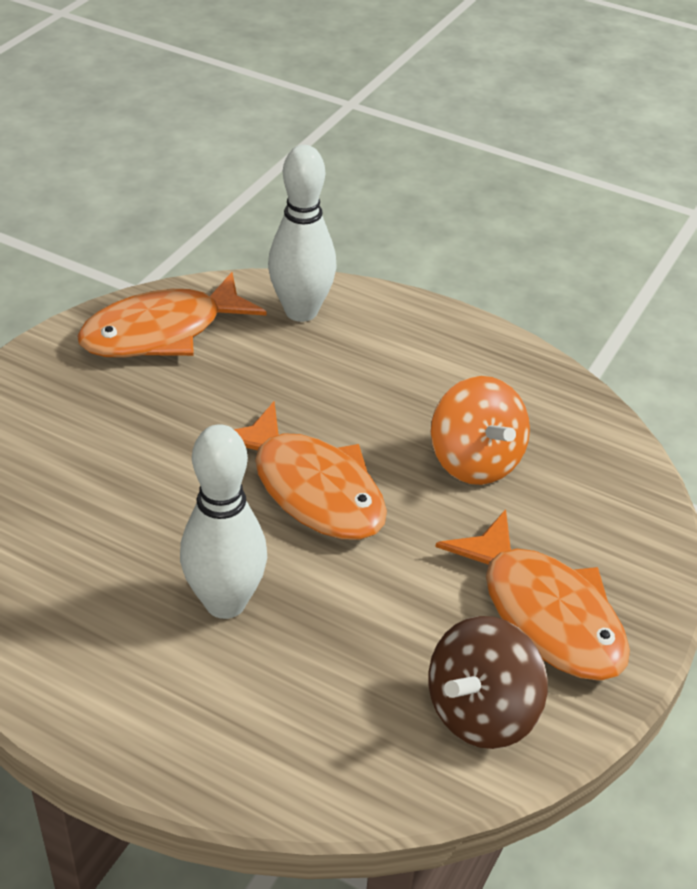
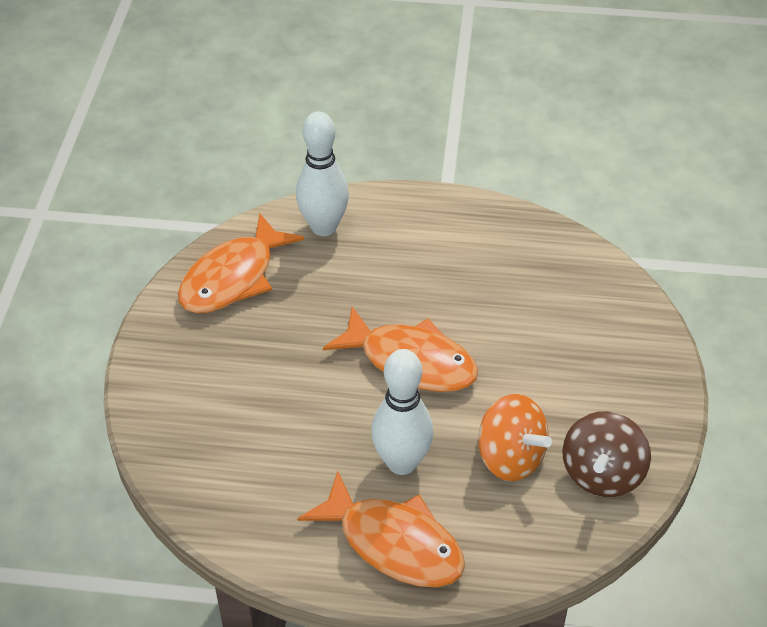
camera: 20 degrees left, 5 degrees up
orange spinning top [431,376,530,485] -> orange spinning top moved to [478,394,552,481]
orange fish [436,509,630,681] -> orange fish moved to [297,471,465,587]

